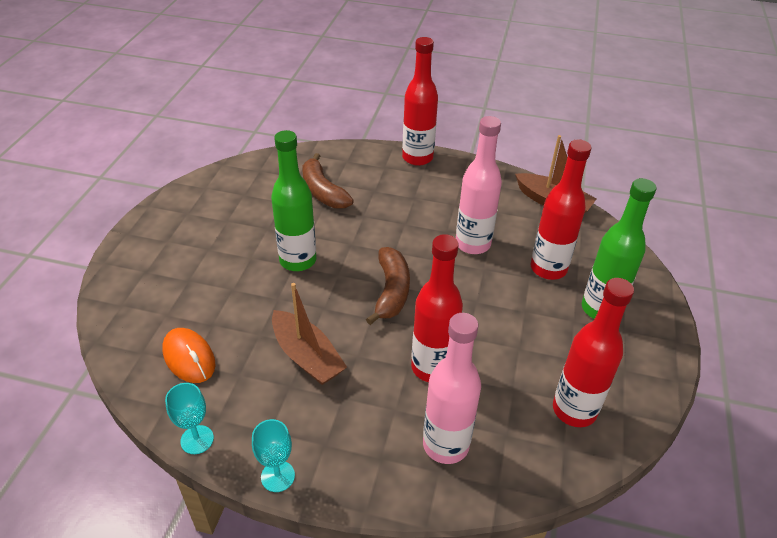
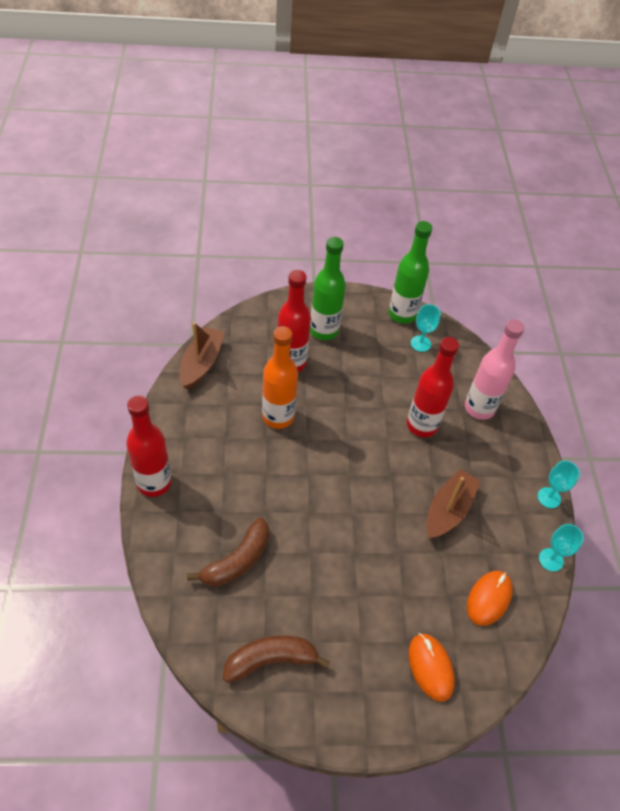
camera: 110 degrees left, 10 degrees up
green bottle [271,130,317,271] -> green bottle moved to [389,221,432,324]
brown banana [366,247,410,325] -> brown banana moved to [223,635,330,683]
pink bottle [456,116,502,254] -> orange bottle [262,326,298,429]
red bottle [553,278,634,427] -> turquoise goblet [411,304,441,352]
none -> orange mouse [409,633,455,702]

